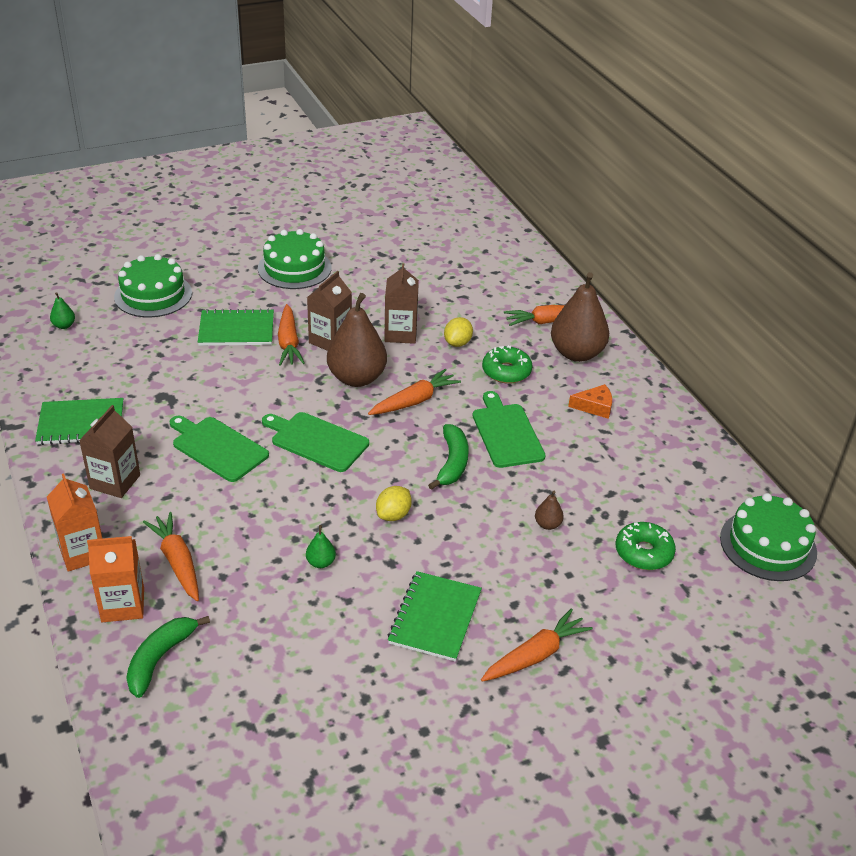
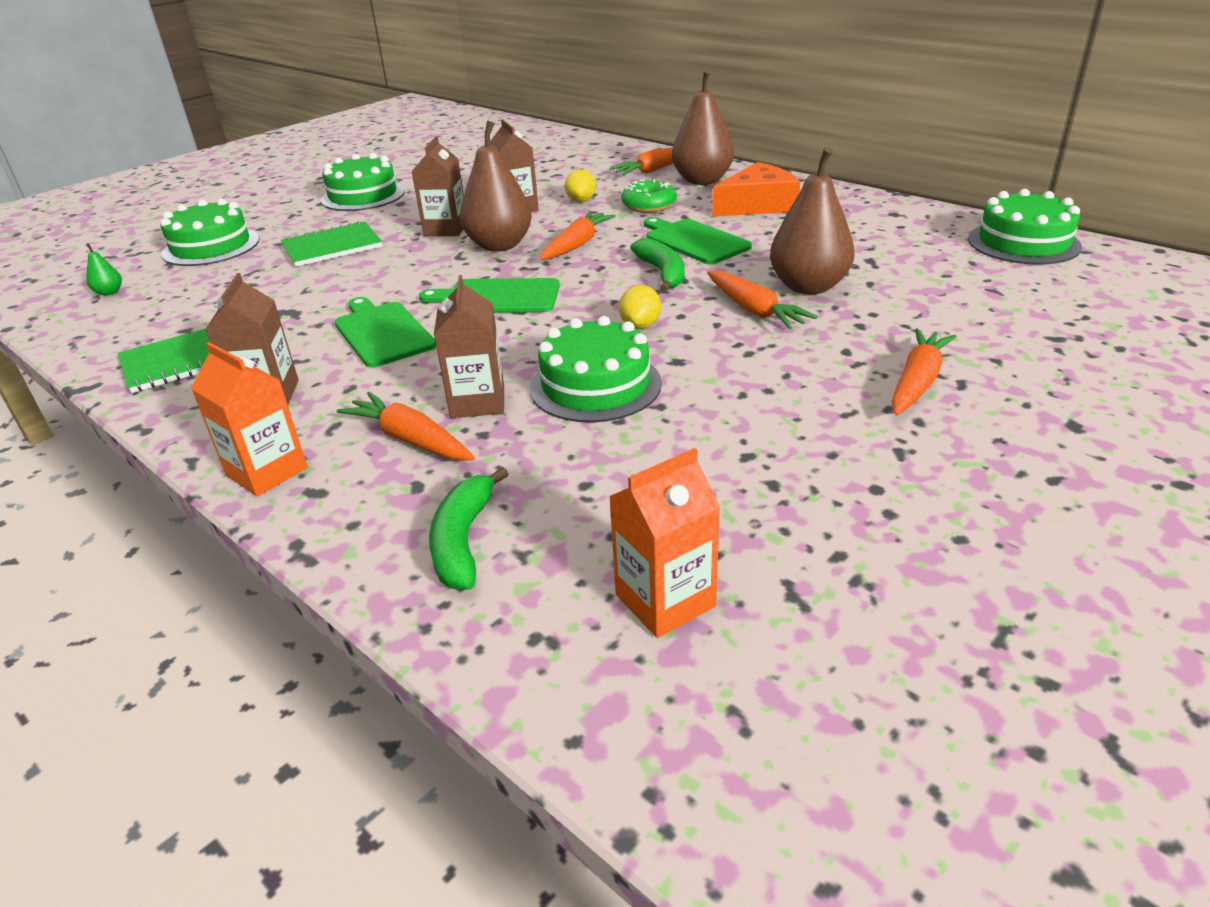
camera: 20 degrees left, 5 degrees down
orange carton [87,536,144,622] -> orange carton moved to [609,448,720,638]
green cutting board [169,416,269,482] -> green cutting board turned 45 degrees clockwise [335,297,436,367]
orange carrot [278,304,305,366] -> orange carrot moved to [707,271,817,329]
green pear [306,525,336,568] -> green cake [530,316,662,423]
green notebook [388,571,482,662] -> none
brown pear [535,491,564,530] -> brown pear [770,147,855,295], size x2.39
orange cheese [568,384,612,419] -> orange cheese [712,162,800,217], size x1.84
green donut [616,522,676,570] -> none
none -> brown carton [434,275,504,418]

